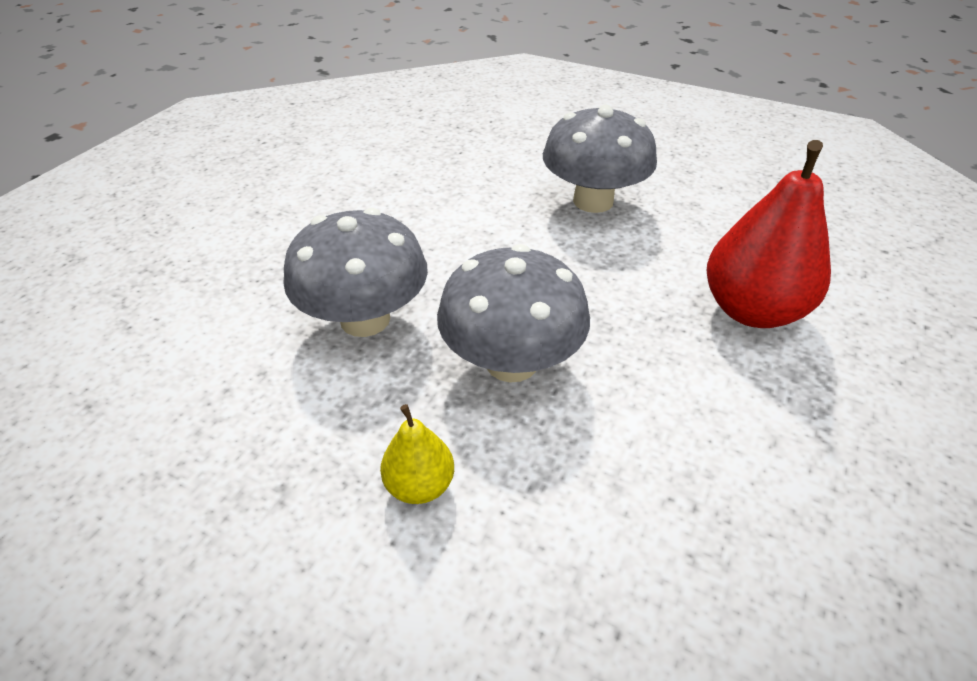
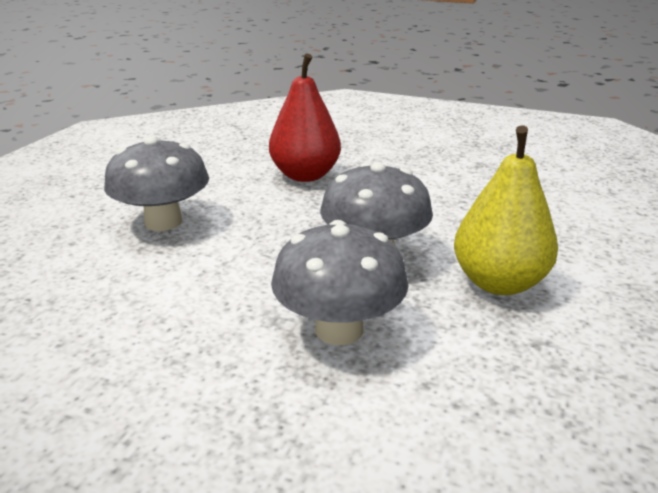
camera: 95 degrees left, 15 degrees down
yellow pear [380,404,454,504] -> yellow pear [454,126,558,295], size x1.97

